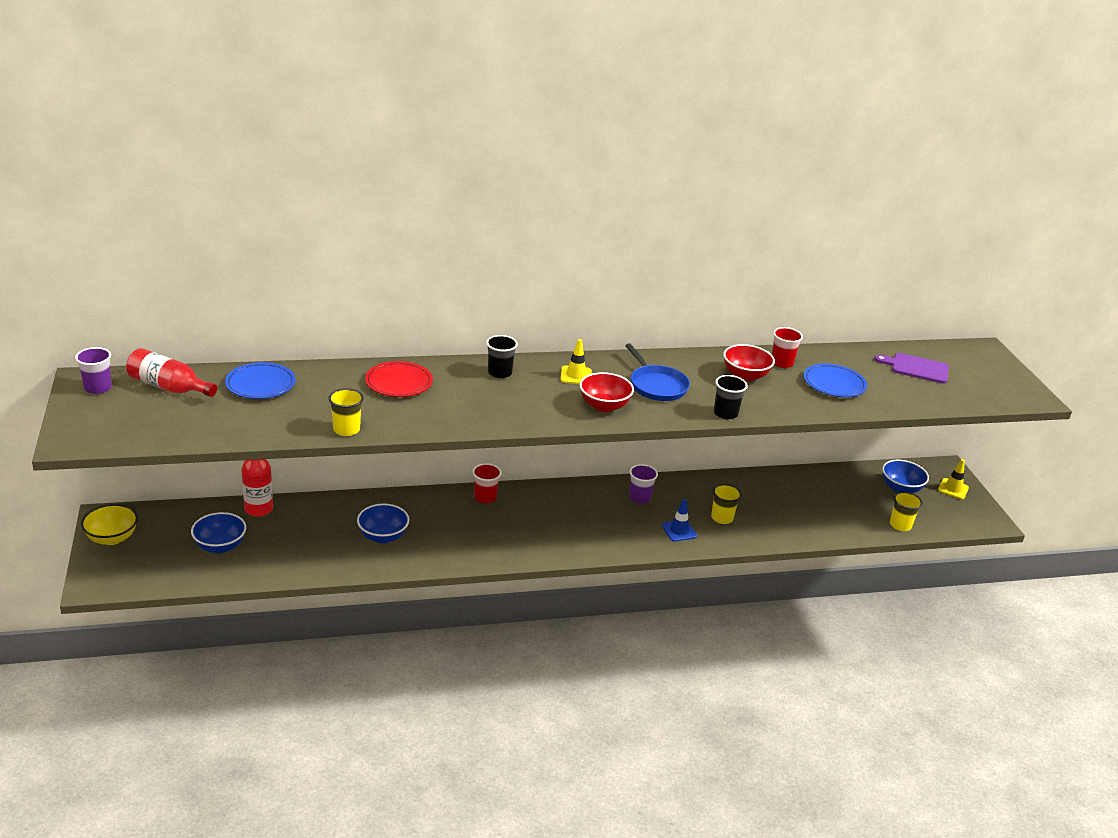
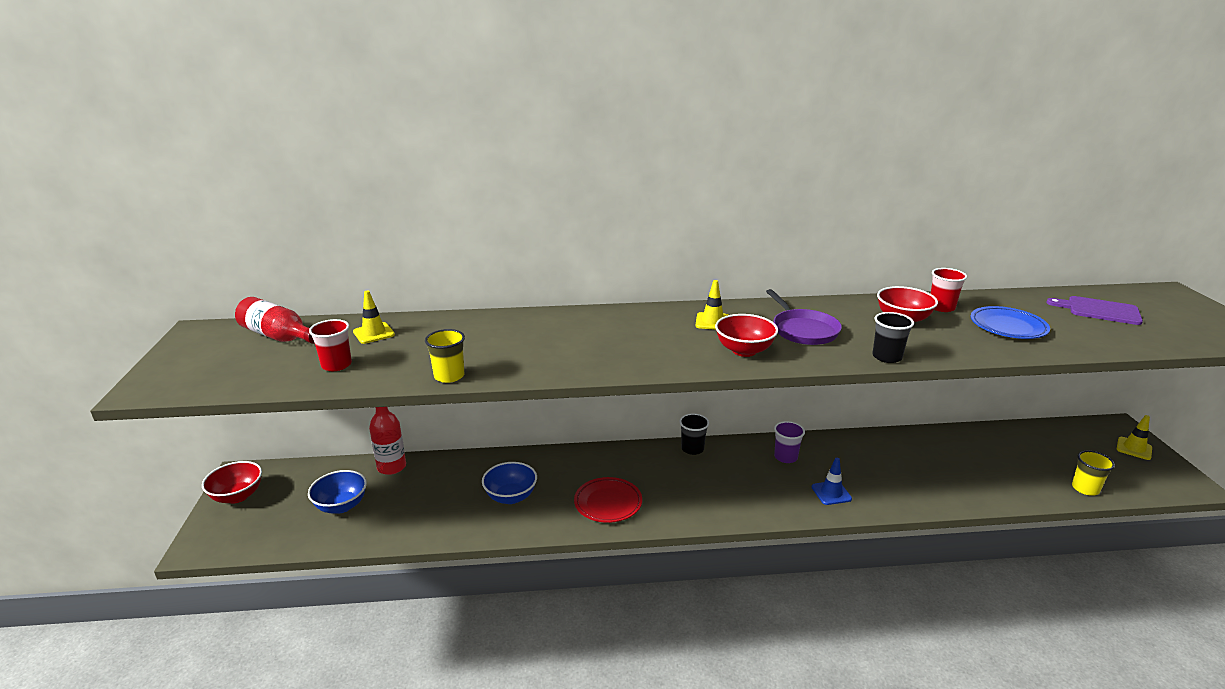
camera: 10 degrees right, 5 degrees down
purple cup [75,347,112,394] -> none
yellow bowl [81,504,138,545] -> red bowl [202,461,262,504]
blue plate [225,362,296,399] -> yellow traffic cone [353,291,395,344]
red plate [365,361,433,397] -> red plate moved to [574,477,642,523]
red cup [473,463,502,504] -> red cup moved to [309,319,352,371]
black cup [486,335,518,378] -> black cup moved to [679,413,709,455]
blue pan [625,343,690,401] -> purple pan [766,289,842,345]
yellow cup [711,484,742,524] -> none
blue bowl [882,460,929,493] -> none

